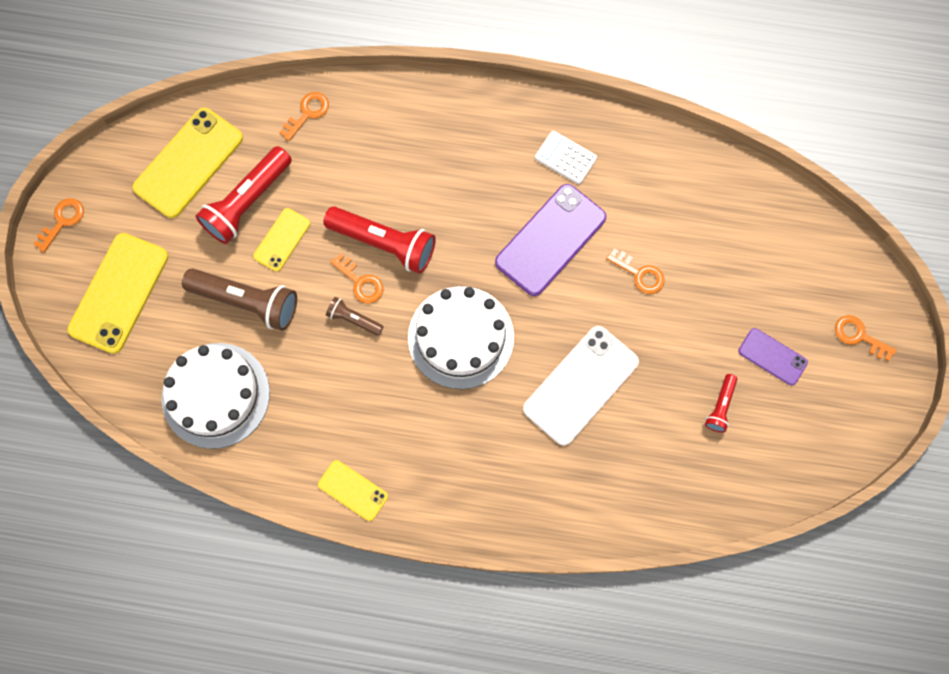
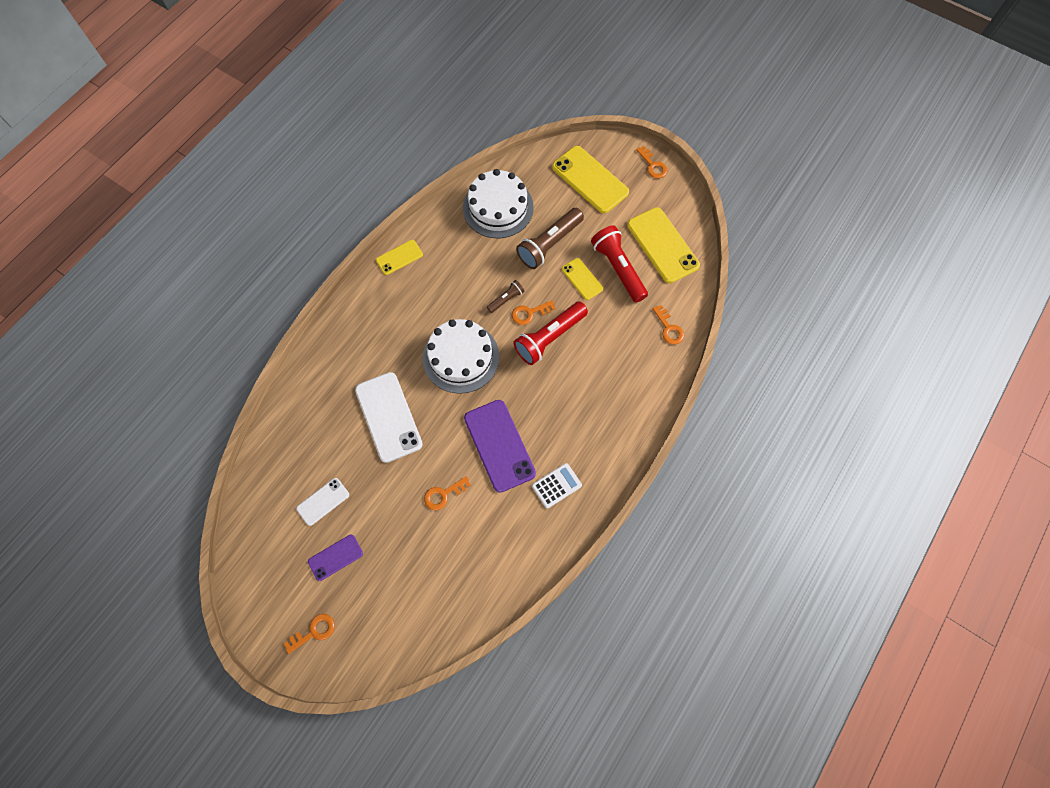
camera: 115 degrees right, 5 degrees down
red flashlight [705,374,737,433] -> white phone [296,478,349,526]

